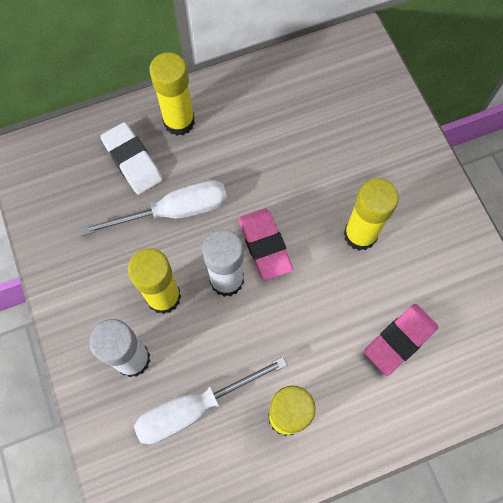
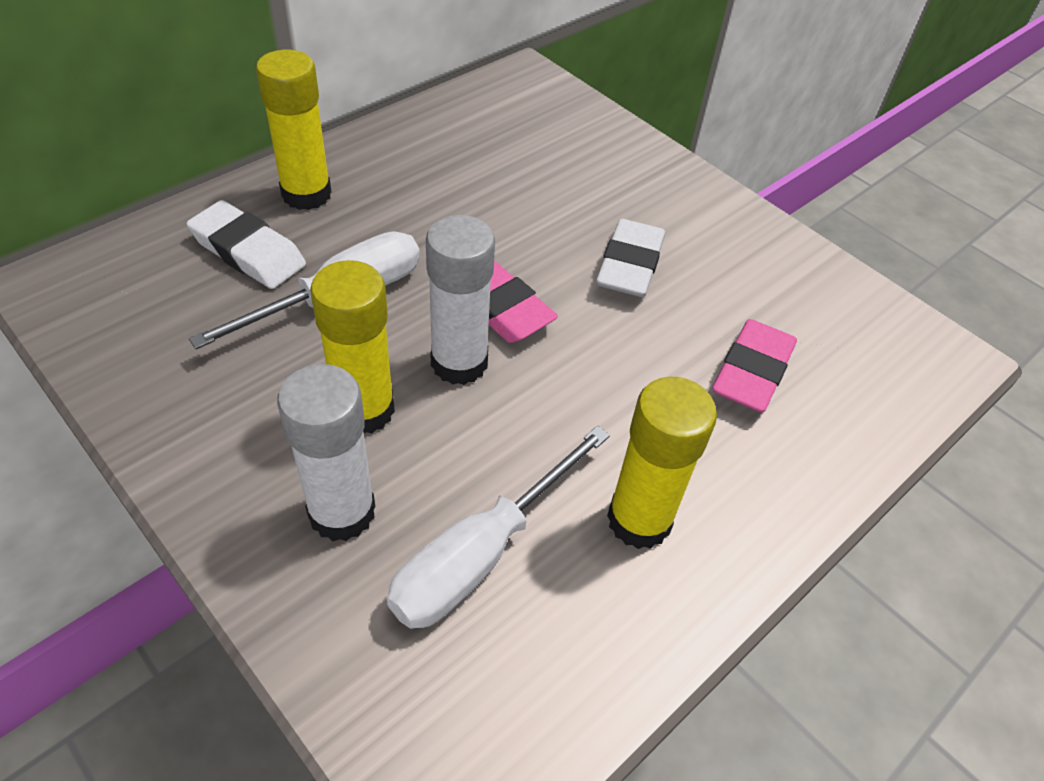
camera: 25 degrees left, 20 degrees down
yellow glue stick [344,178,399,251] -> white eraser [596,219,665,297]

